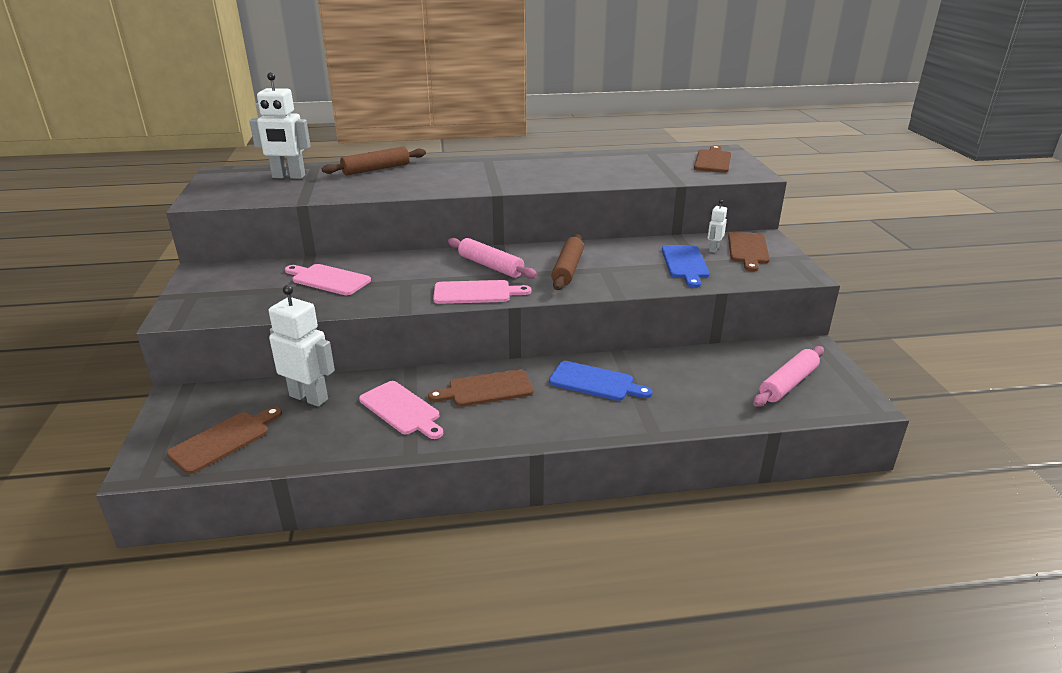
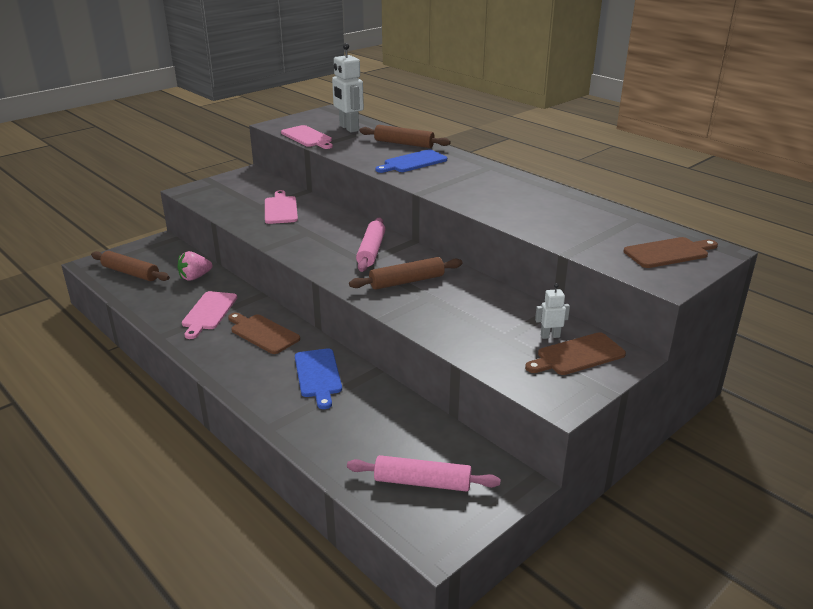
camera: 55 degrees right, 0 degrees up
brown cutting board [167,407,282,474] -> brown rolling pin [91,251,170,281]
white robot [269,285,335,407] -> pink strawberry [177,251,212,281]
pink cutting board [433,280,531,304] -> pink cutting board moved to [281,125,333,149]
blue cutting board [662,245,710,288] -> blue cutting board moved to [376,149,447,173]

